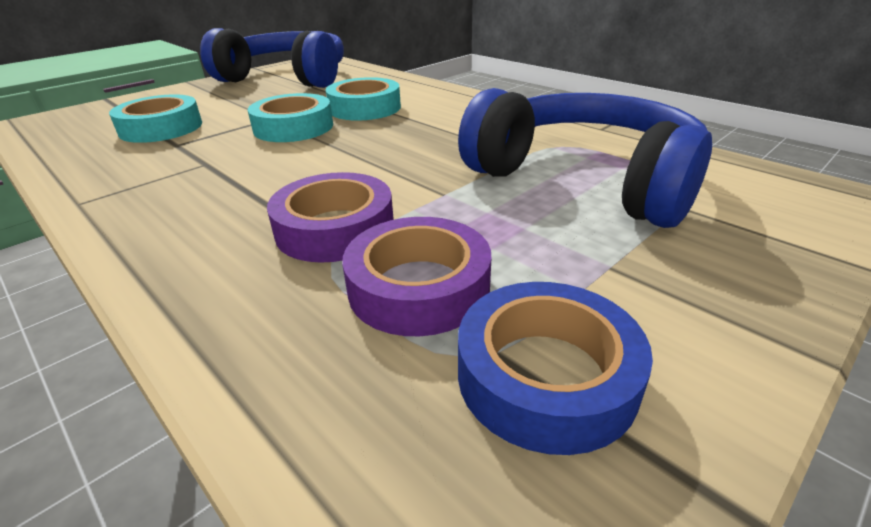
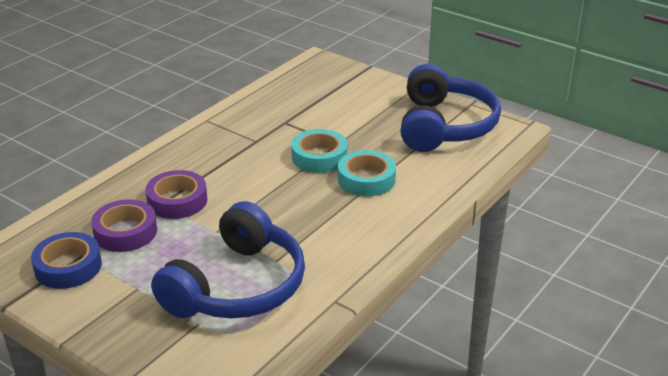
camera: 80 degrees right, 0 degrees up
turquoise tape [109,94,202,143] -> none

